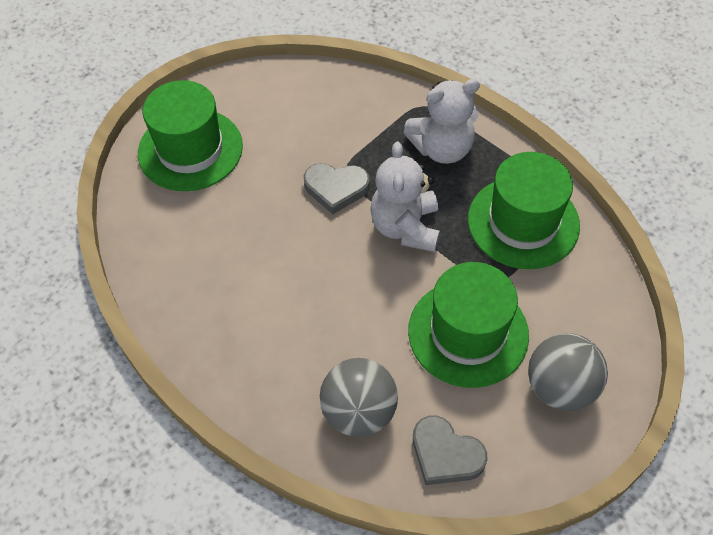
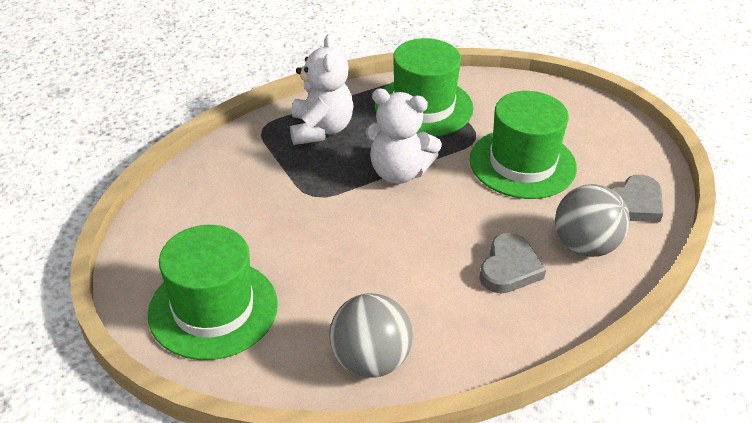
camera: 75 degrees left, 15 degrees down
grey heart [304,163,370,214] -> grey heart moved to [479,233,546,293]
grey ball [528,333,608,411] -> grey ball moved to [329,293,413,378]

